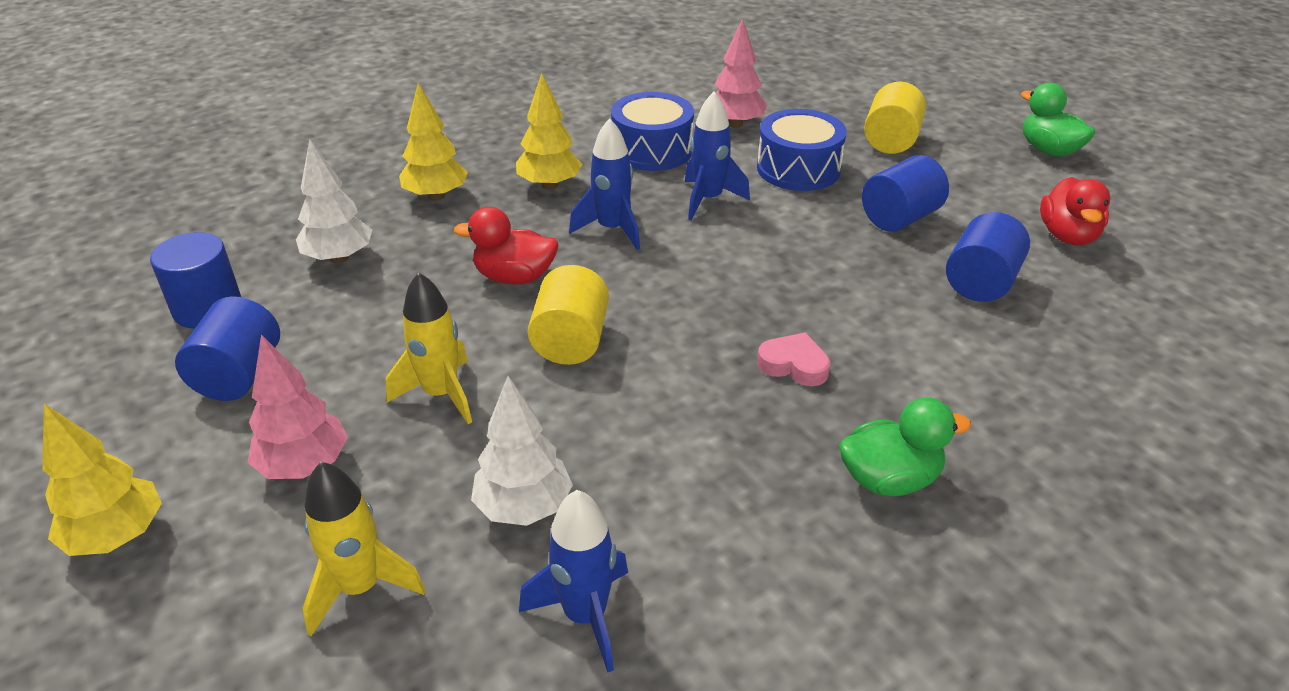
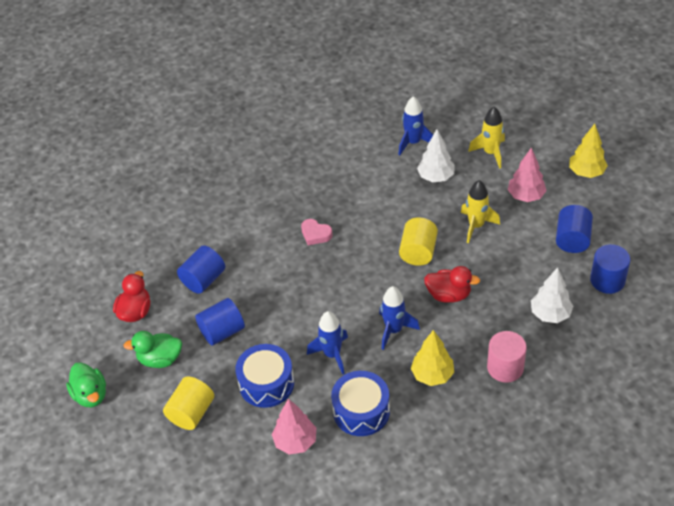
camera: 170 degrees left, 10 degrees up
yellow tree [399,83,468,201] -> pink cylinder [487,331,527,383]
green duck [839,397,971,496] -> green duck moved to [123,331,182,368]

